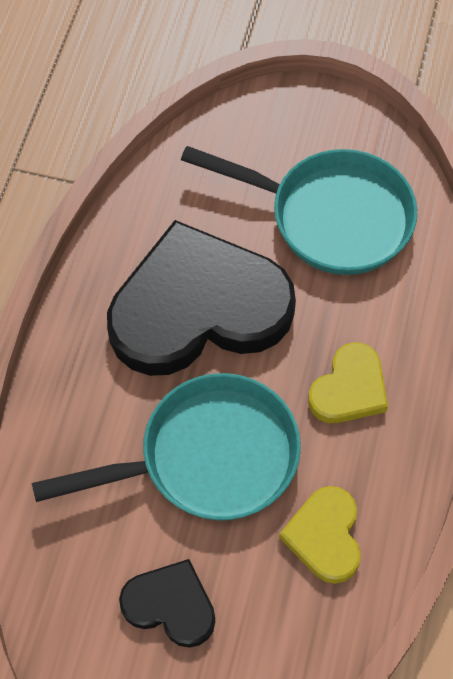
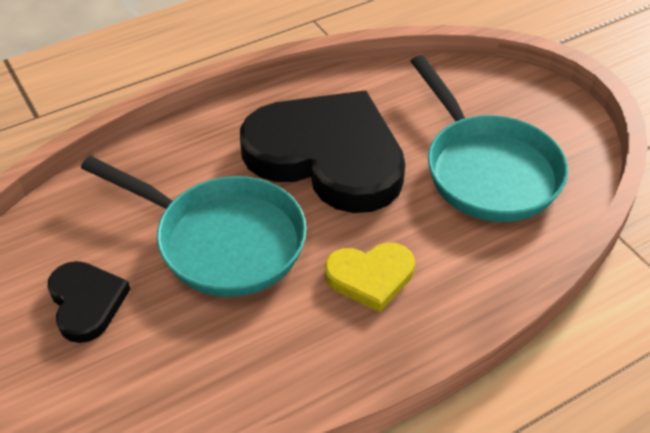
camera: 45 degrees right, 15 degrees down
yellow heart [279,486,361,584] -> none

